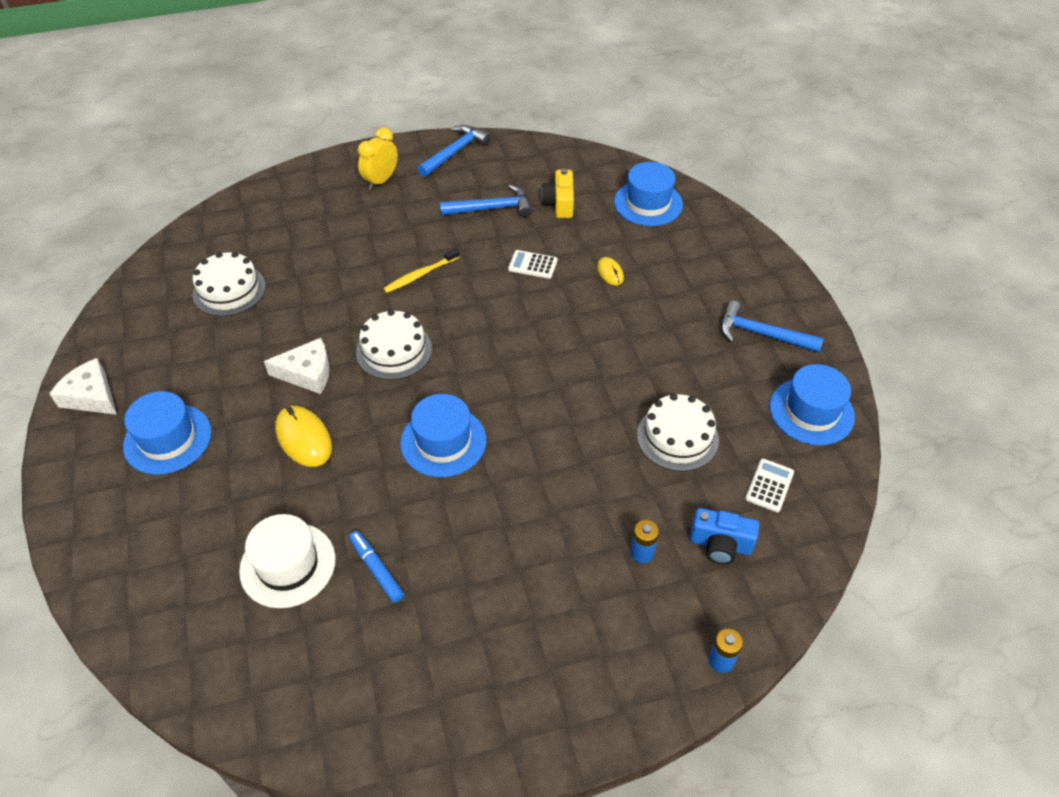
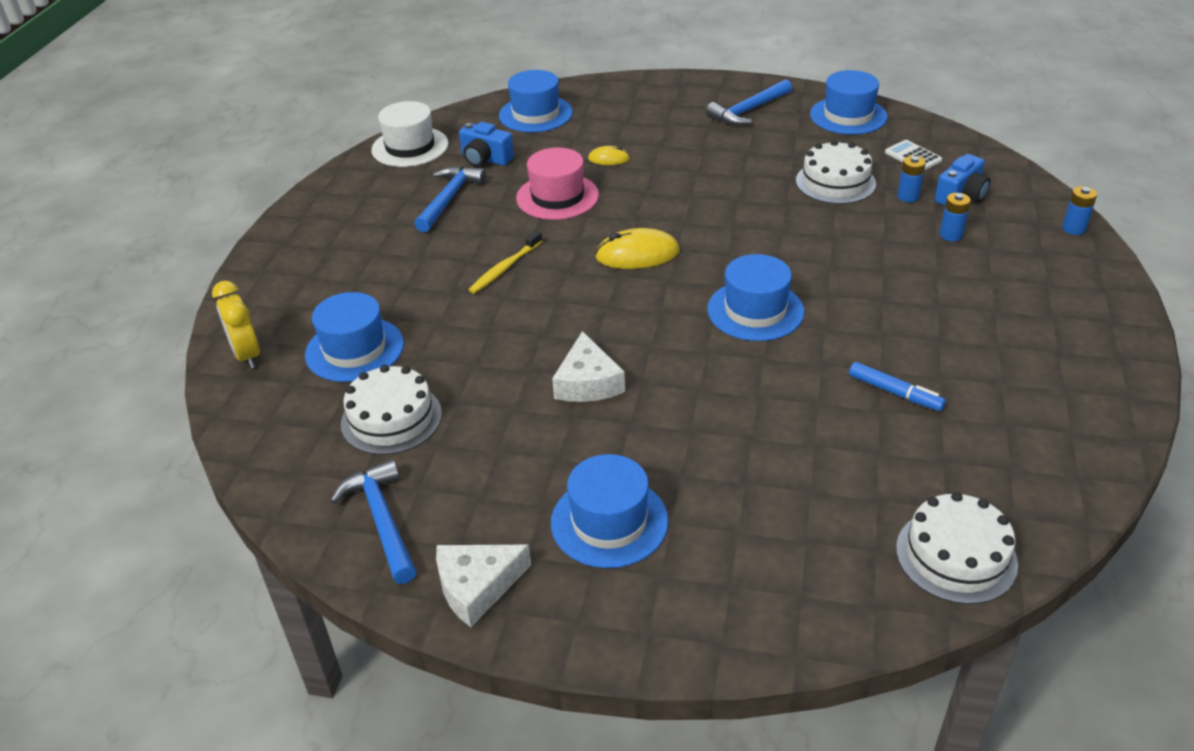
camera: 60 degrees left, 10 degrees down
white hat [239,514,336,608] -> white hat moved to [371,101,449,167]
white cheese [264,338,330,394] -> white cheese turned 150 degrees clockwise [552,331,625,402]
yellow mouse [275,406,332,467] -> yellow mouse moved to [595,228,680,269]
blue marker [349,531,404,603] -> blue marker turned 135 degrees counterclockwise [849,362,946,411]
white cake [356,310,432,380] -> white cake moved to [896,492,1018,604]
yellow clock [358,128,398,190] -> yellow clock moved to [212,281,260,369]
yellow toothbrush [383,248,460,293] -> yellow toothbrush turned 45 degrees clockwise [469,231,542,294]
blue hammer [418,125,491,177] -> blue hammer moved to [331,459,417,584]
white calculator [508,250,558,279] -> pink hat [516,148,599,220]
yellow camera [541,169,574,218] -> blue camera [459,122,514,167]
none -> blue hat [305,292,404,382]
none -> blue battery [897,156,926,202]

